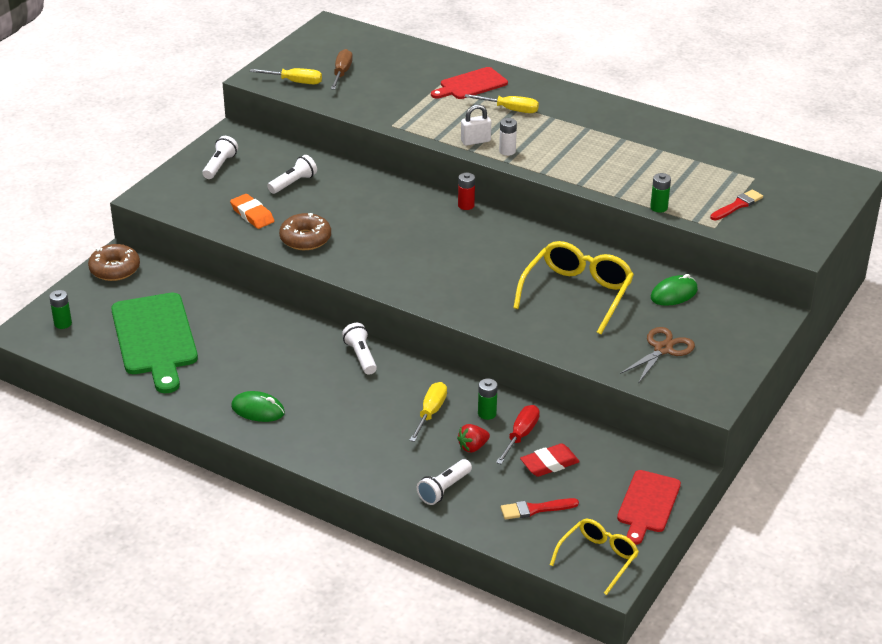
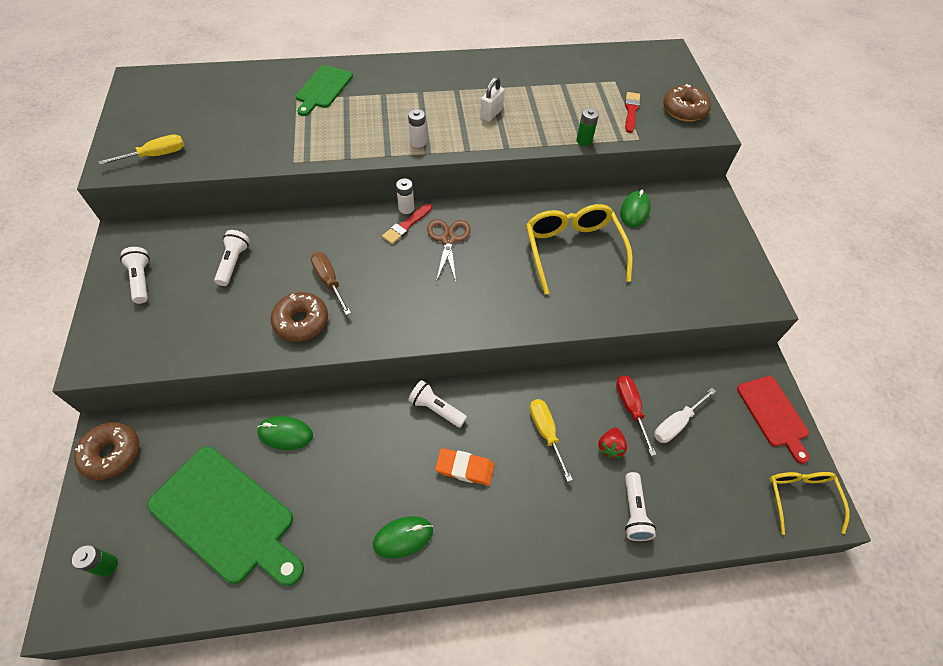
camera: 40 degrees left, 20 degrees up
orange eraser [230,194,274,229] -> orange eraser moved to [435,448,495,486]
brown screwdriver [331,49,353,90] -> brown screwdriver moved to [311,252,351,315]
red cutting board [431,67,508,99] -> green cutting board [296,65,353,116]
red battery [458,173,475,210] -> white battery [396,178,414,214]
white padlock [461,104,491,146] -> white padlock moved to [480,77,505,121]
yellow screwdriver [465,94,539,113] -> none
green battery [478,378,498,420] -> none
red brush [501,498,579,520] -> red brush moved to [382,204,432,244]
red eraser [520,443,580,477] -> white screwdriver [654,388,716,443]
brown scissors [620,327,695,384] -> brown scissors moved to [427,219,471,282]
none -> green mouse [257,416,313,450]
none -> brown donut [663,84,711,121]

